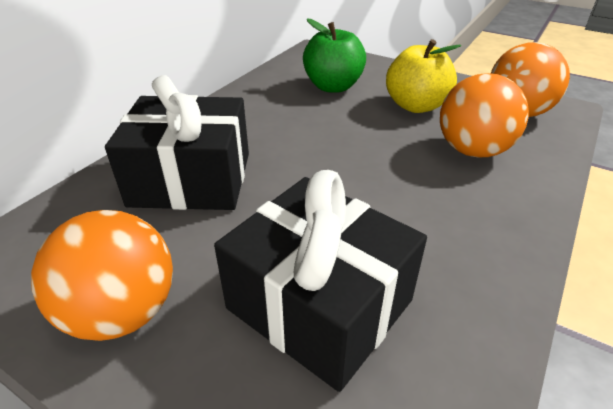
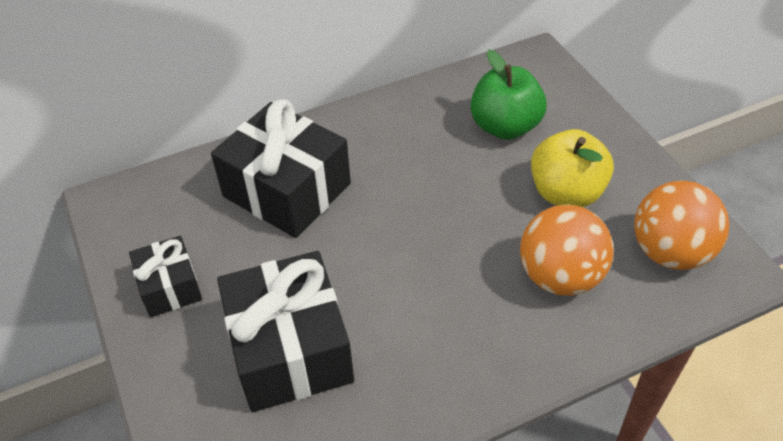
camera: 35 degrees right, 10 degrees up
orange ball [31,210,173,341] -> black gift [129,236,202,317]

